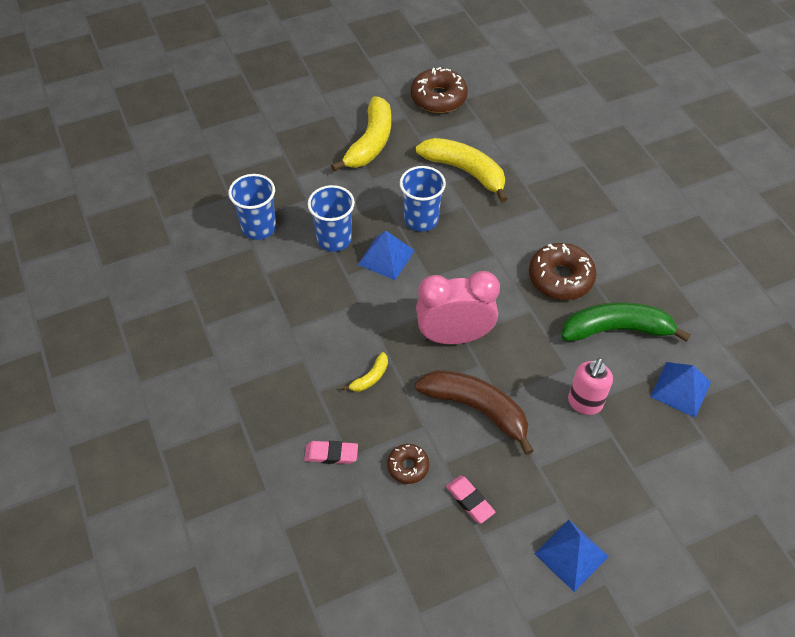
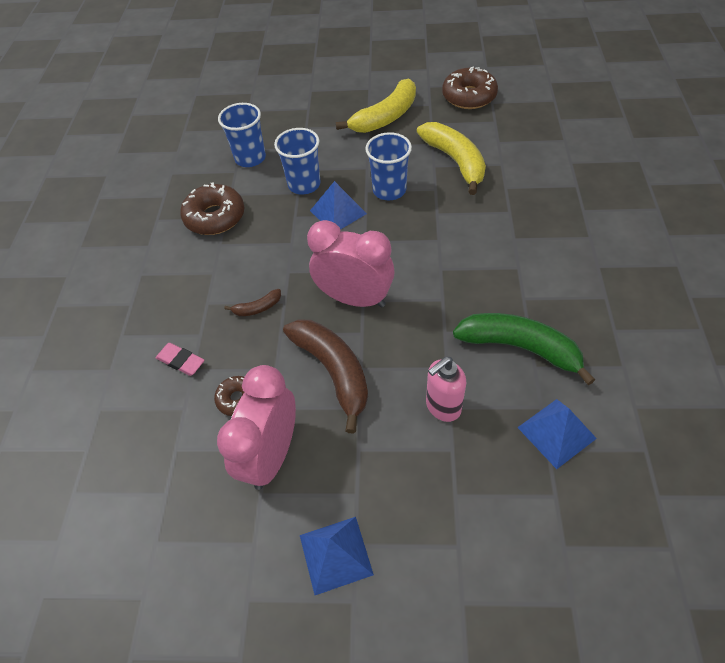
camera: 30 degrees right, 0 degrees up
yellow banana [342,352,388,392] -> brown banana [224,289,281,316]
pink eraser [446,476,495,523] -> pink clock [217,365,296,490]
brown donut [529,243,597,300] -> brown donut moved to [180,182,244,235]

